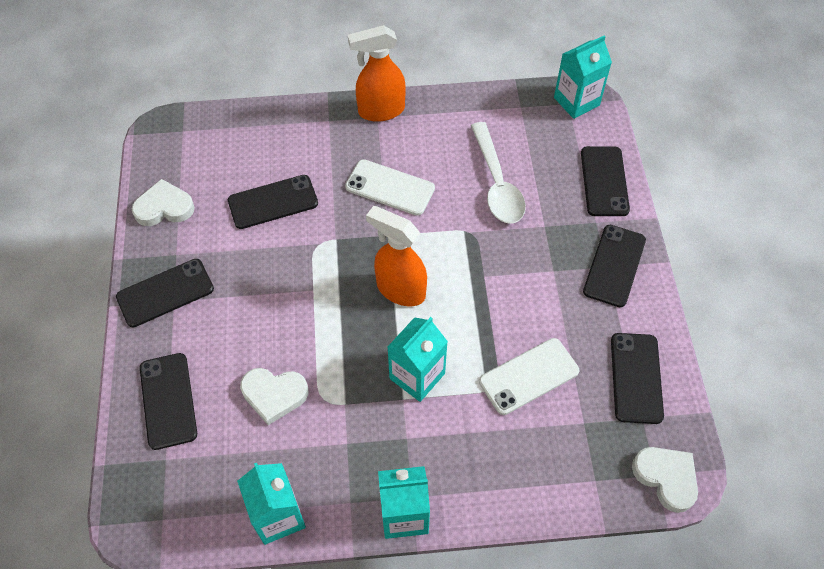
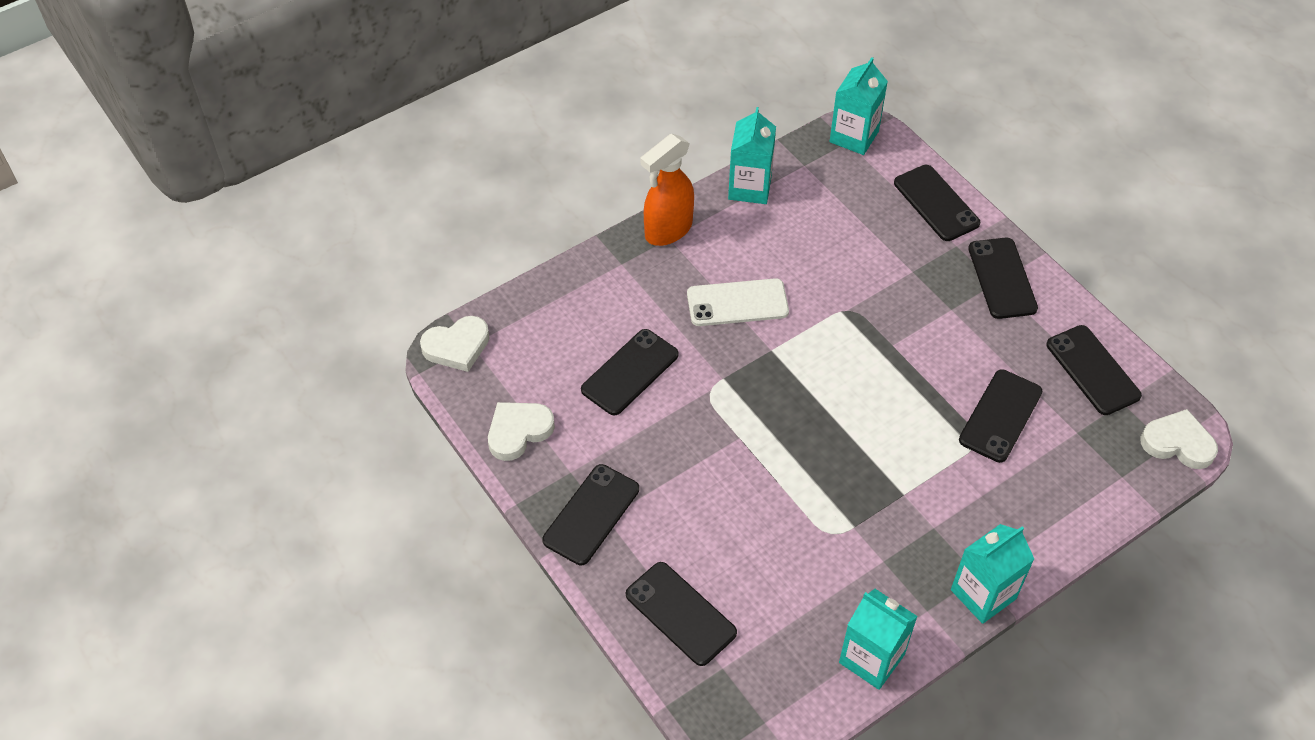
camera: 30 degrees left, 5 degrees down
white heart [240,368,308,425] -> white heart moved to [420,316,490,372]
orange spray bottle [366,206,427,306] -> none
turquoise carton [388,317,448,402] -> turquoise carton moved to [728,107,776,204]
white spoon [471,122,526,223] -> none
white phone [479,338,579,415] -> black phone [959,369,1042,463]

